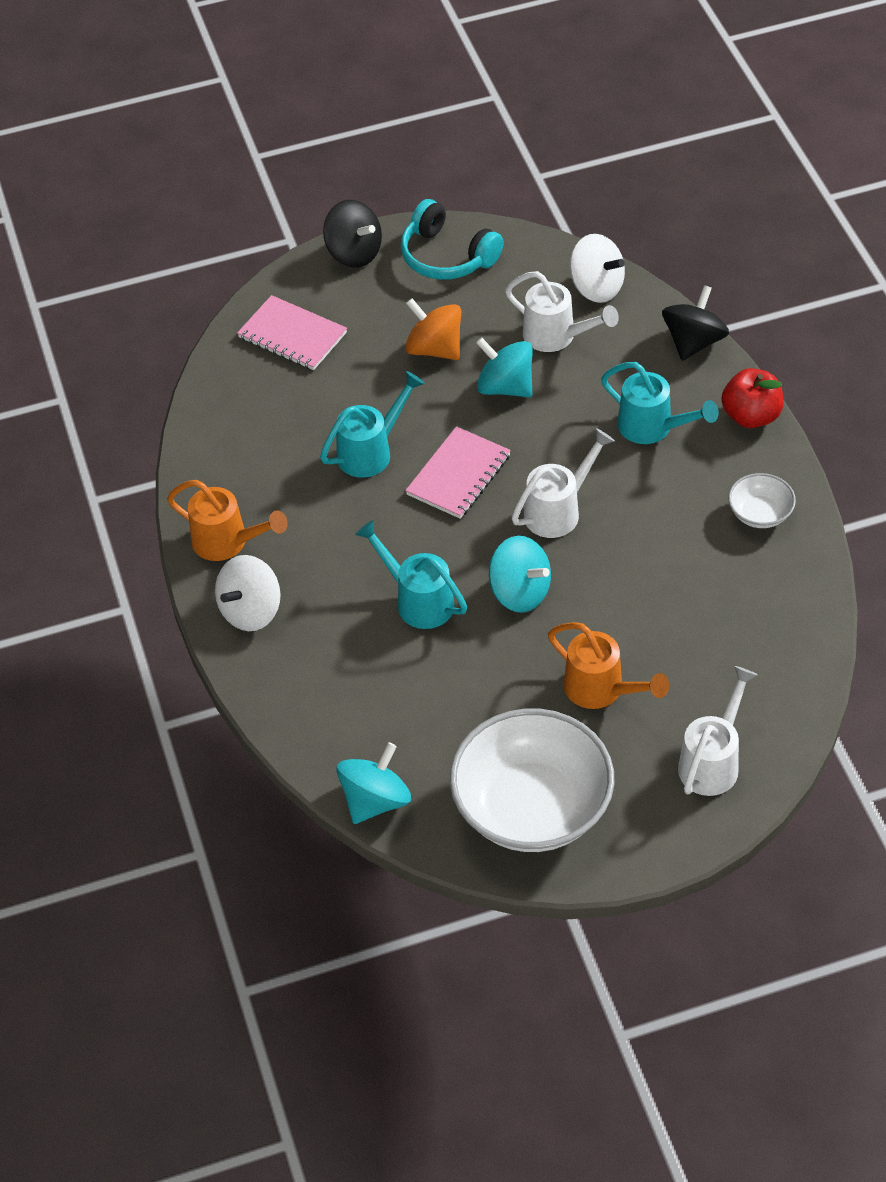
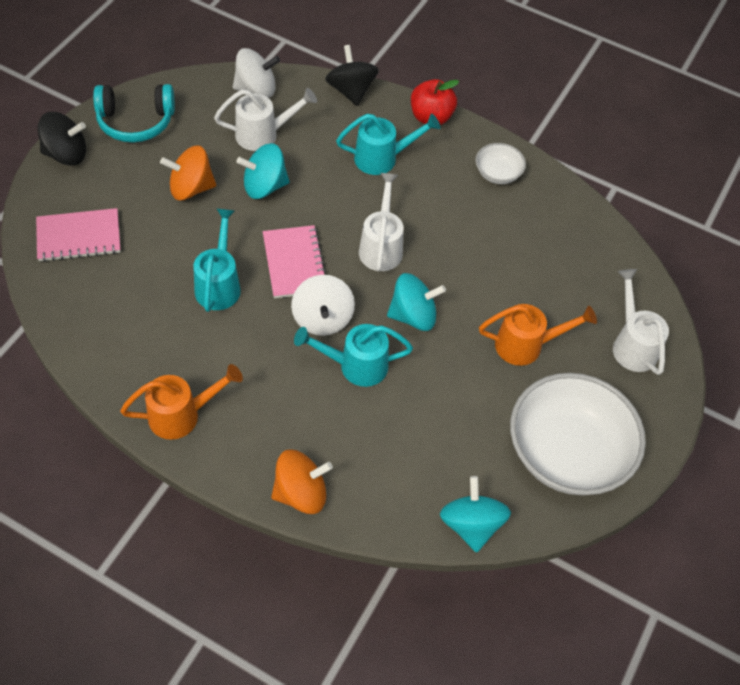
camera: 50 degrees left, 5 degrees up
white spinning top [215,555,280,631] -> white spinning top moved to [291,275,355,336]
none -> orange spinning top [271,450,333,514]

